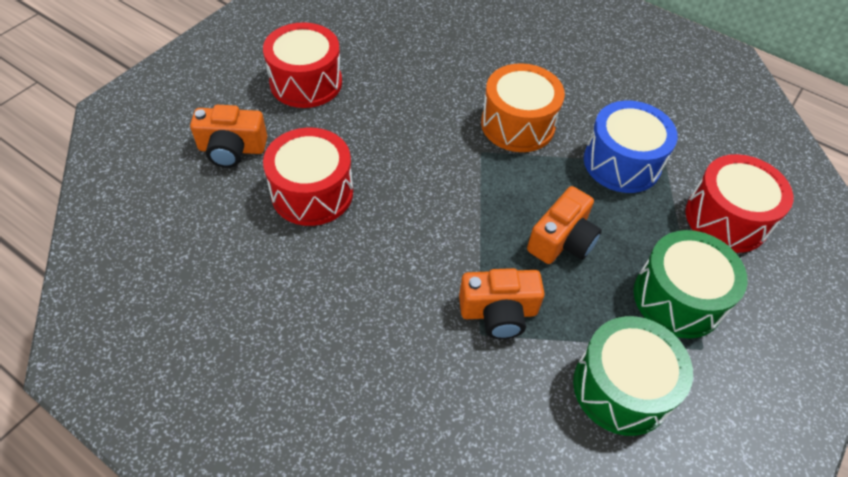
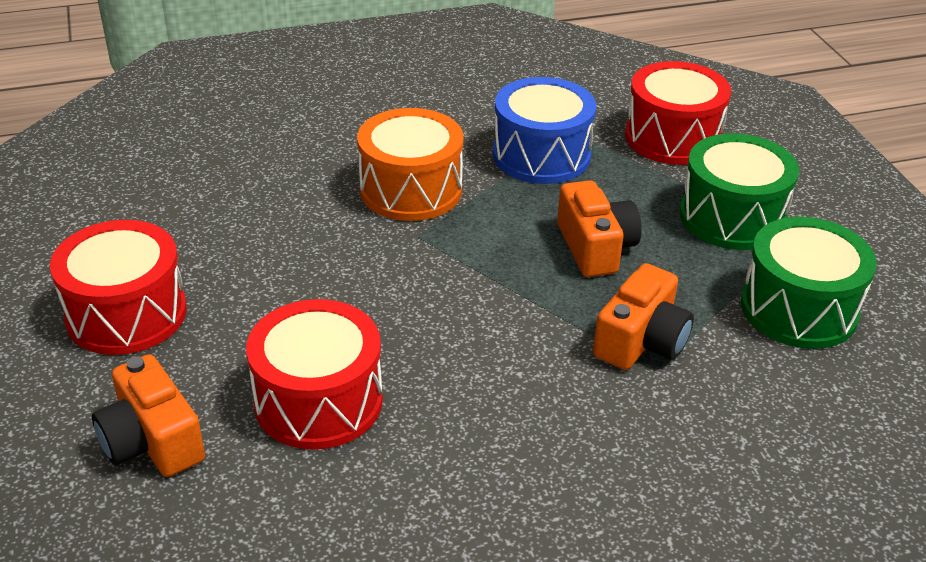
camera: 50 degrees left, 15 degrees down
orange camera [190,105,267,168] -> orange camera turned 105 degrees clockwise [92,354,205,477]

